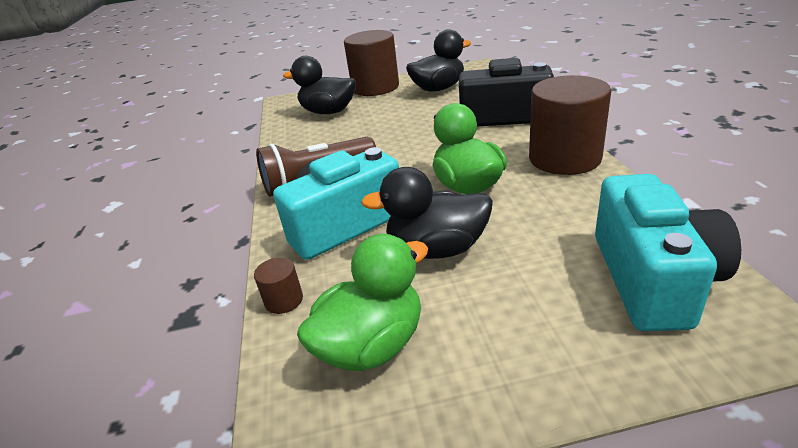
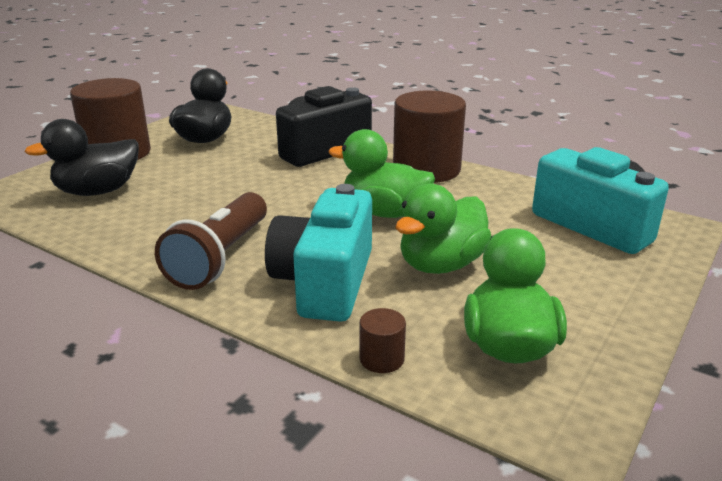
camera: 50 degrees left, 5 degrees down
black duck [361,167,493,259] -> green duck [395,184,492,274]

